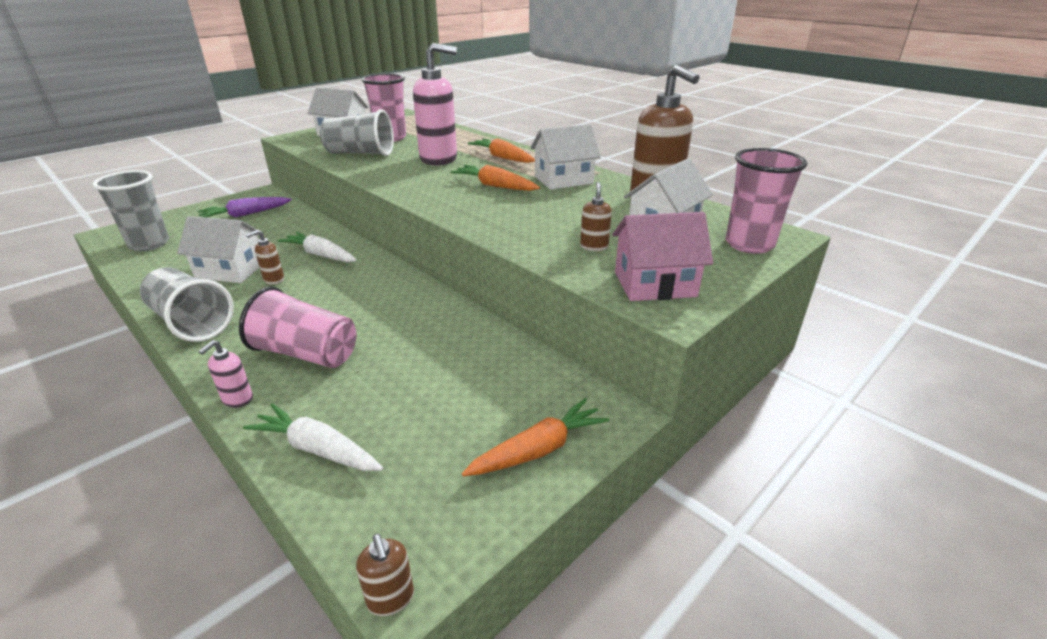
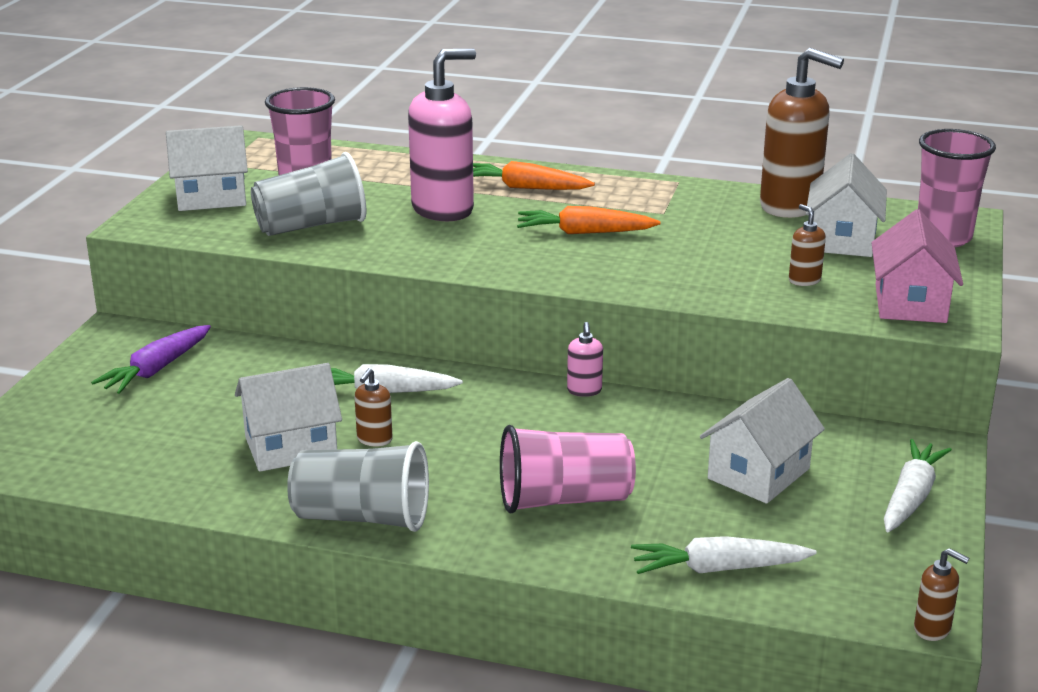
camera: 30 degrees left, 5 degrees down
grey cup [93,170,169,251] -> none
pink soap dispenser [198,340,253,408] -> pink soap dispenser moved to [567,322,603,397]
orange carrot [462,398,609,476] -> white carrot [884,439,952,532]
white house [530,124,601,190] -> white house moved to [700,378,825,504]
pink house [613,212,713,301] -> pink house turned 45 degrees counterclockwise [872,209,963,323]

